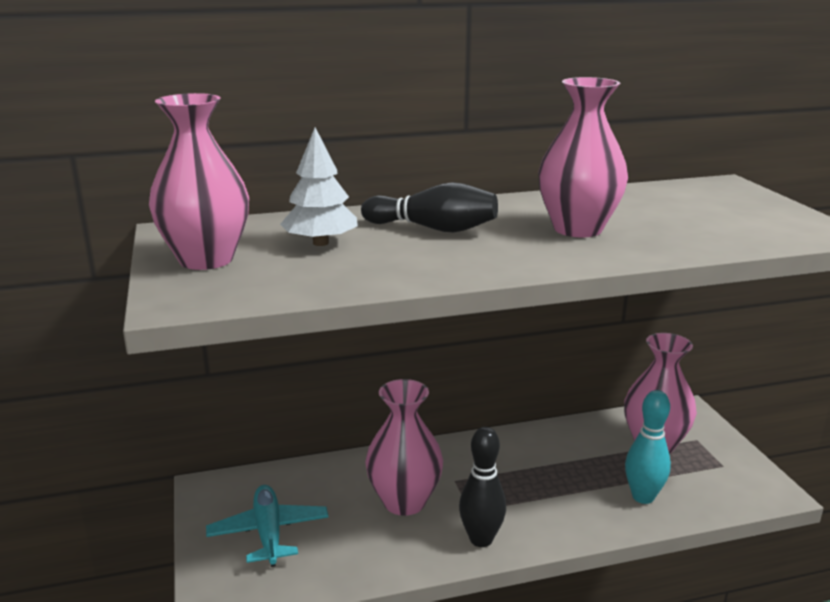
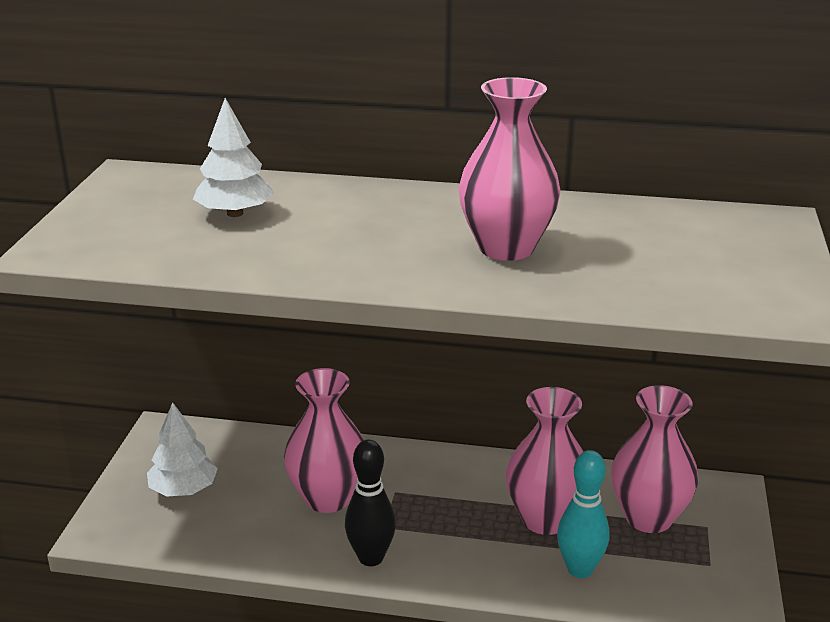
camera: 25 degrees right, 5 degrees up
pink vase [149,93,249,270] -> pink vase moved to [506,387,583,535]
turquoise plane [206,485,329,567] -> white tree [147,402,218,497]
black bowling pin [361,182,498,233] -> none

